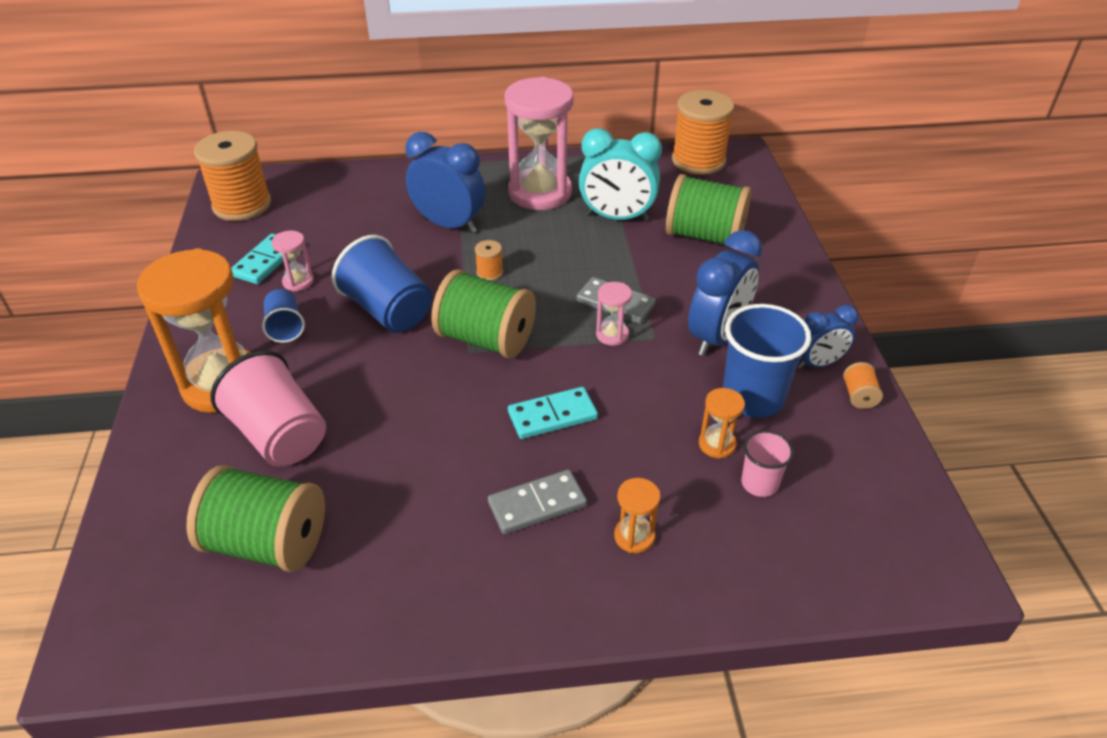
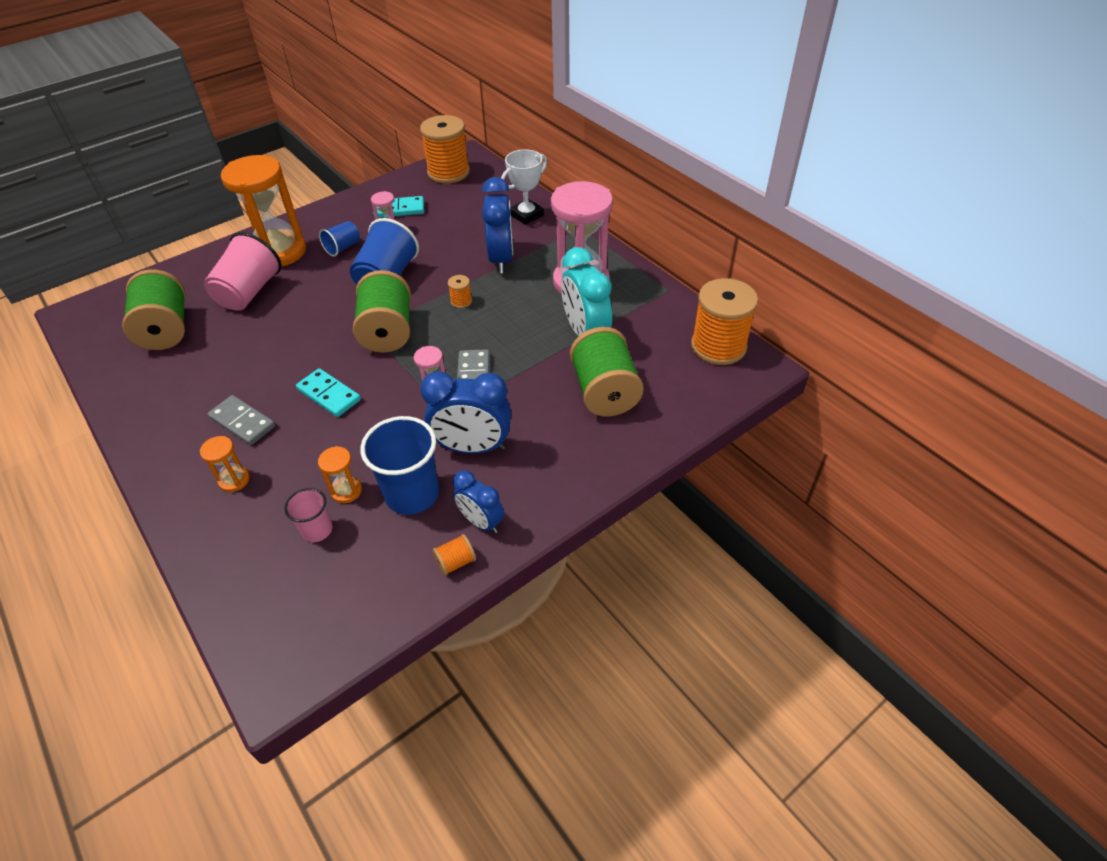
camera: 60 degrees right, 5 degrees up
none -> white trophy [501,149,547,225]

